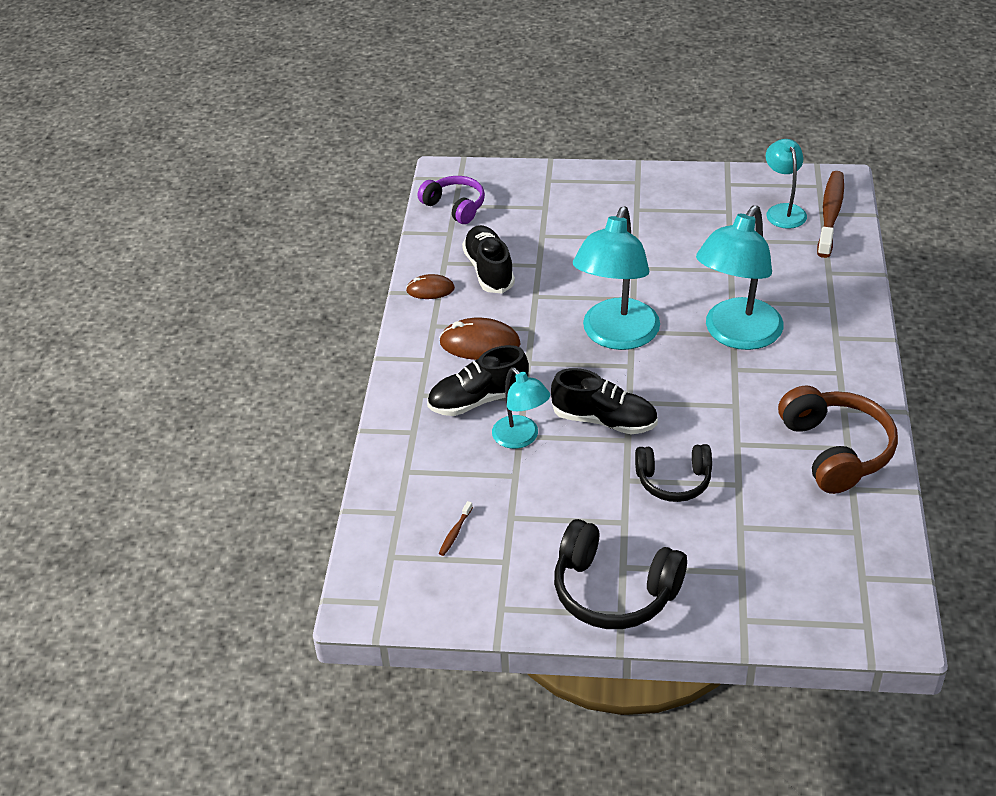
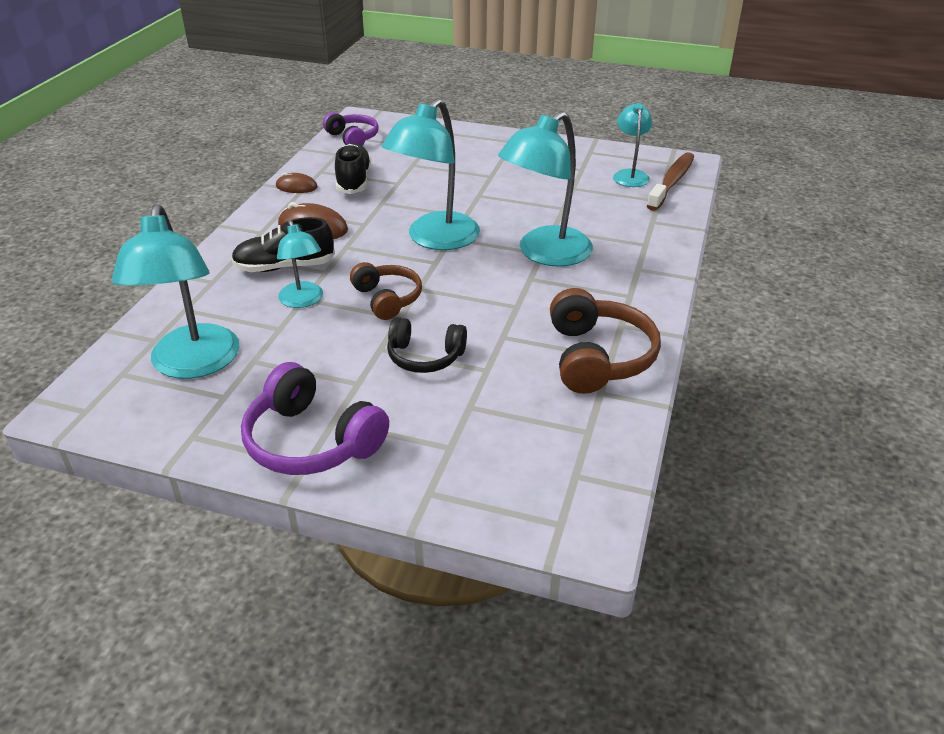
camera: 10 degrees right, 5 degrees down
brown toothbrush [439,501,473,556] -> turquoise lamp [112,204,240,379]
black shoe [551,368,658,434] -> brown headphones [350,262,422,320]
black headphones [554,519,687,629] -> purple headphones [241,362,389,475]

